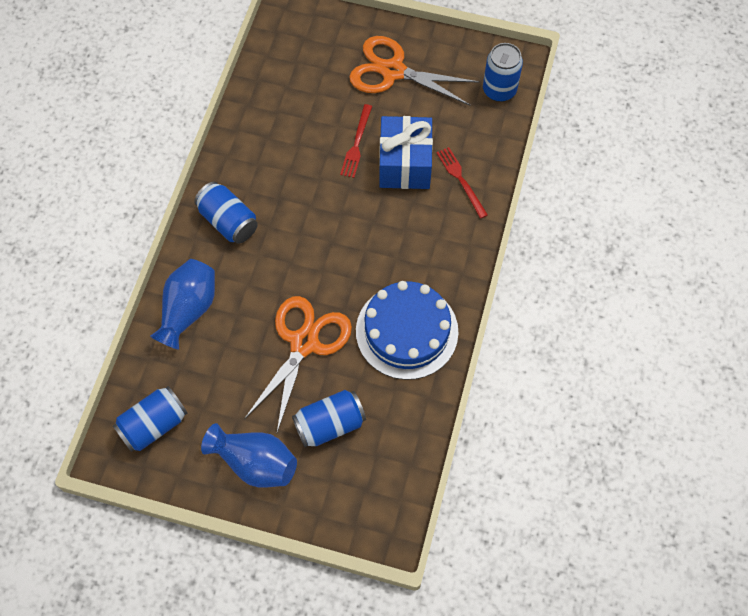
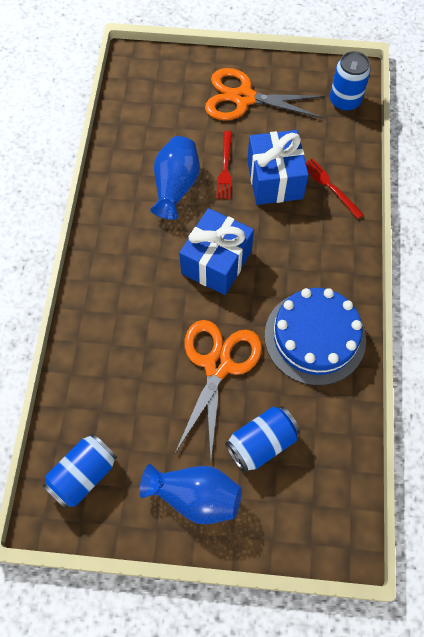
camera: 10 degrees left, 0 degrees up
blue vase [150,259,215,350] -> blue vase moved to [150,136,200,220]
blue can [194,182,258,244] -> none
none -> blue gift [179,208,254,295]

